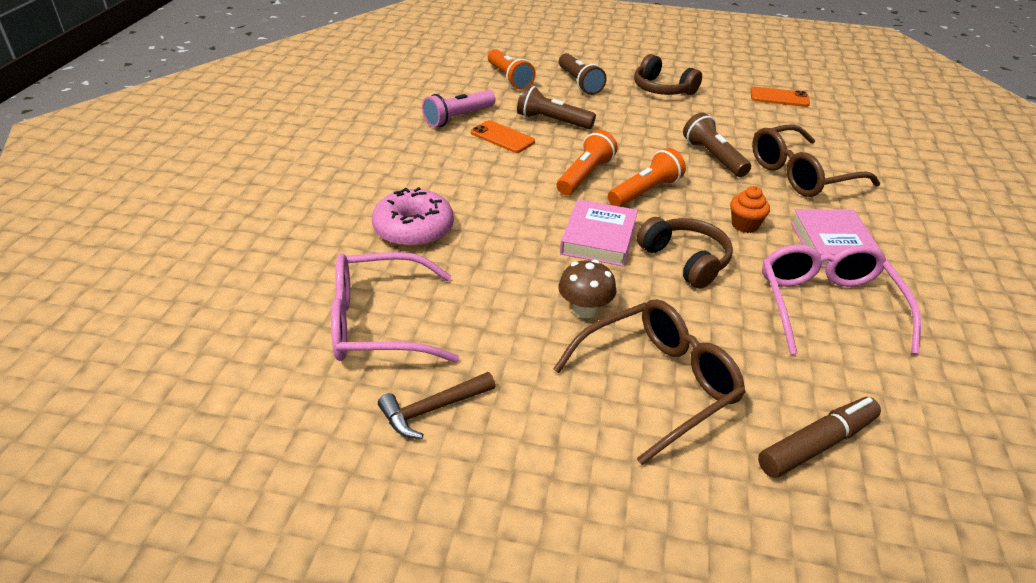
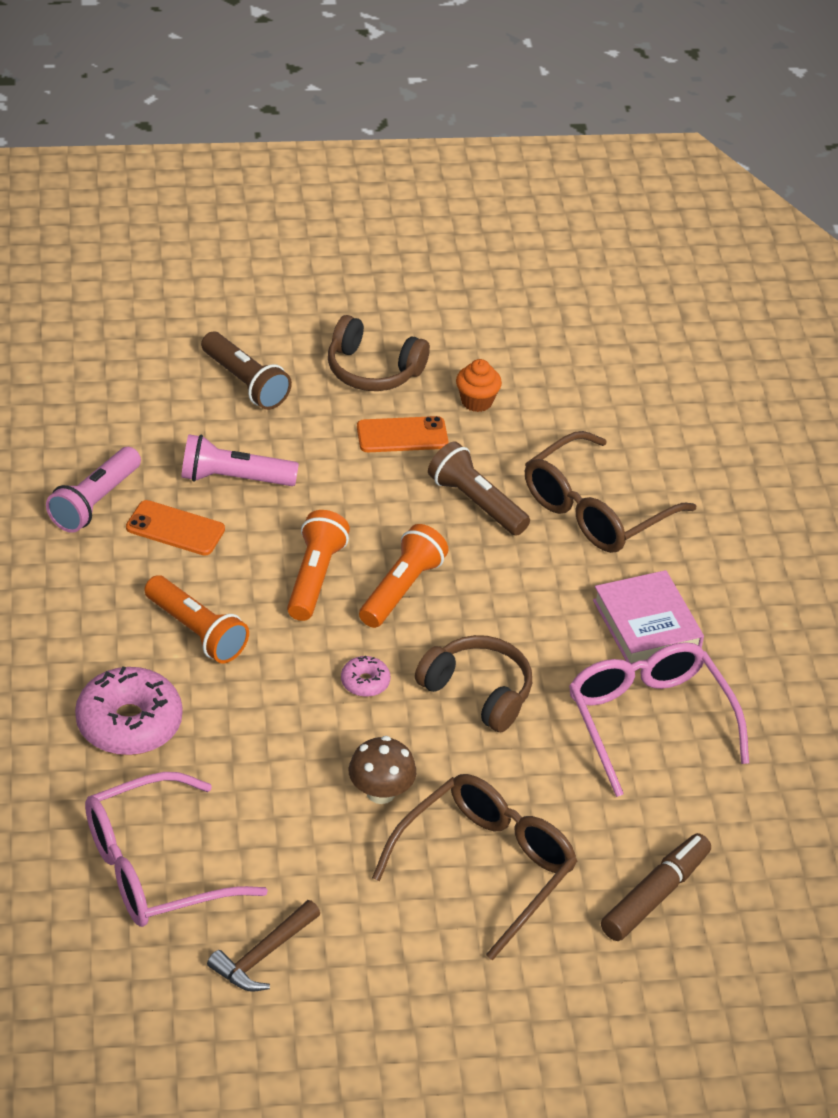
camera: 20 degrees left, 5 degrees up
orange flashlight [488,49,536,90] -> orange flashlight moved to [144,575,249,663]
brown flashlight [517,85,596,129] -> pink flashlight [181,434,299,486]
pink book [560,199,638,266] -> pink donut [341,656,390,697]
orange cupcake [730,186,770,233] -> orange cupcake moved to [456,359,502,412]
orange phone [751,87,810,107] -> orange phone moved to [357,416,448,452]

